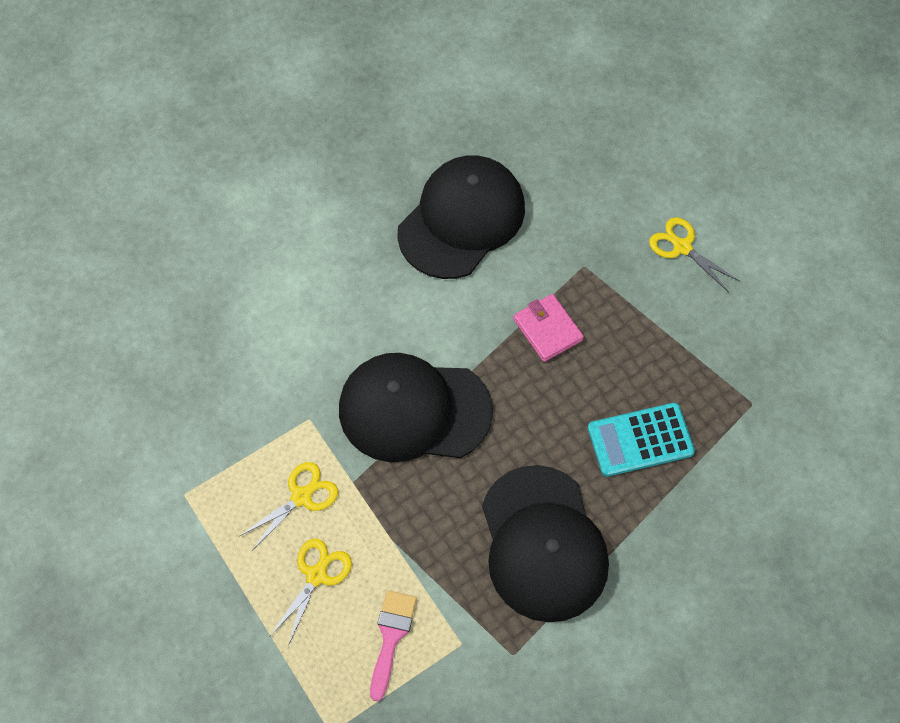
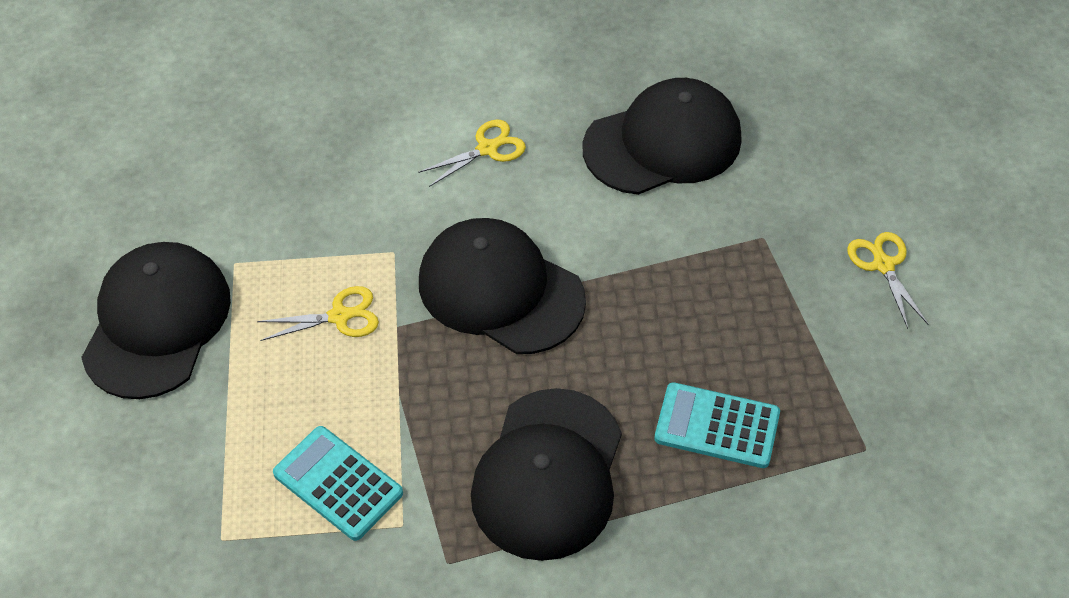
camera: 30 degrees right, 10 degrees down
yellow scissors [270,539,352,646] -> yellow scissors moved to [418,119,526,187]
pink brush [370,590,417,701] -> turquoise calculator [273,426,403,541]
pink wallet [513,294,584,362] -> none
none -> black cap [81,242,231,399]

